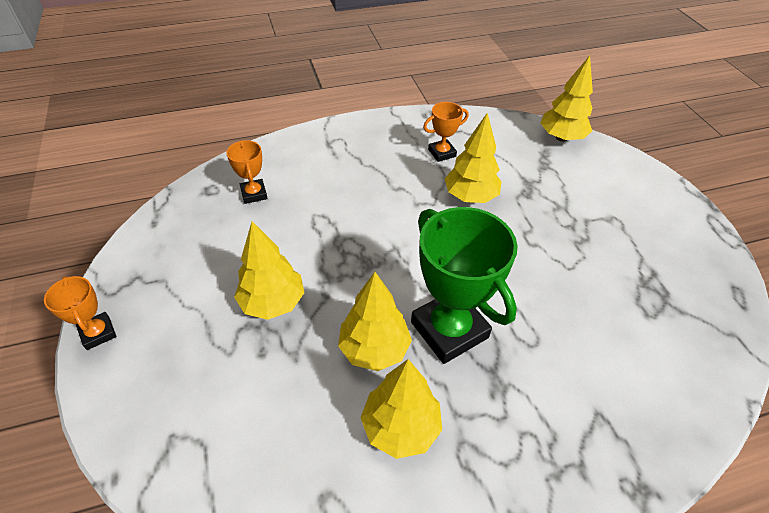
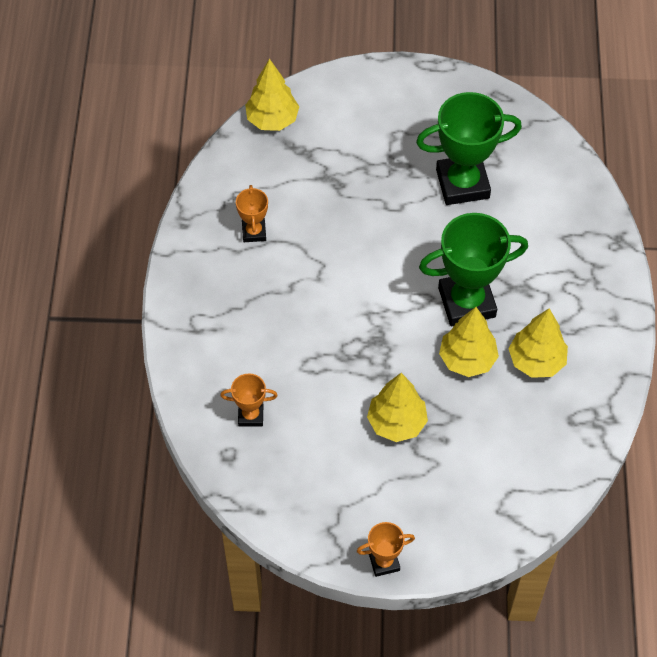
camera: 70 degrees left, 10 degrees up
yellow tree [445,113,502,203] -> none
none -> green trophy [416,92,522,205]

